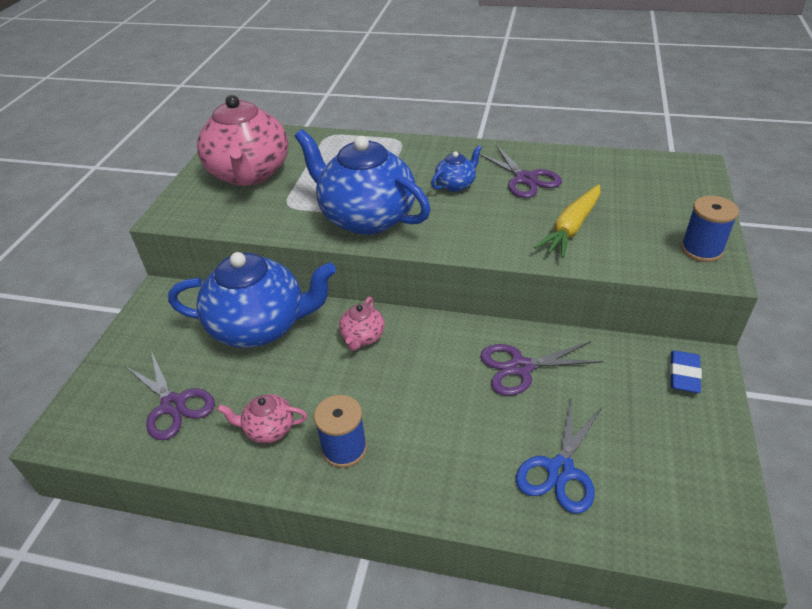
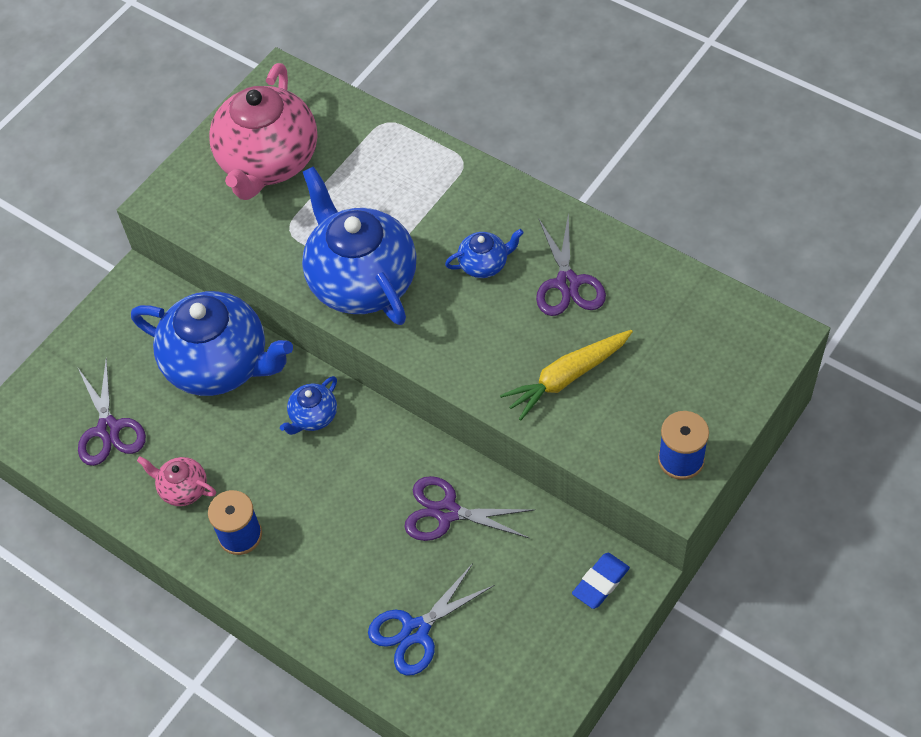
camera: 25 degrees right, 15 degrees up
pink teapot [339,297,385,351] -> blue teapot [280,376,337,435]

